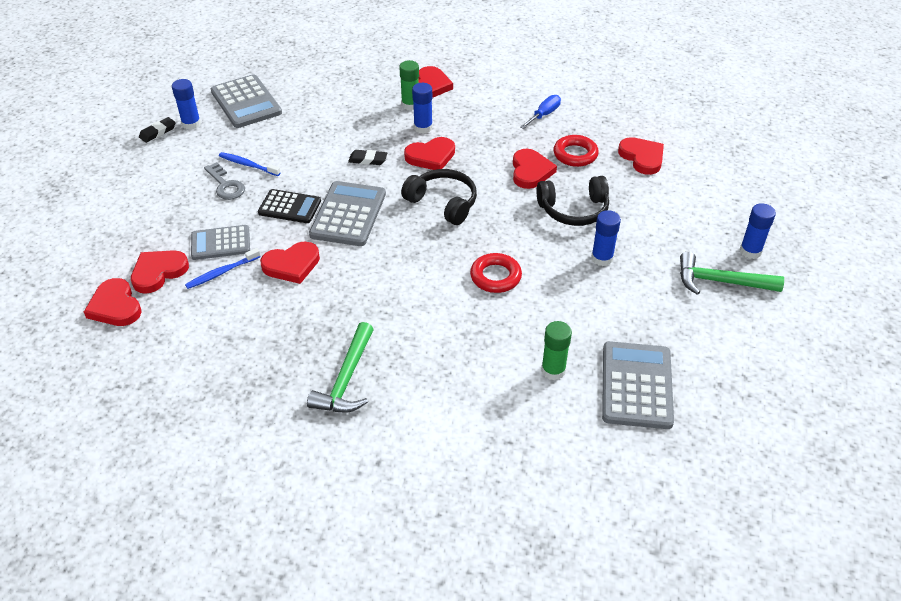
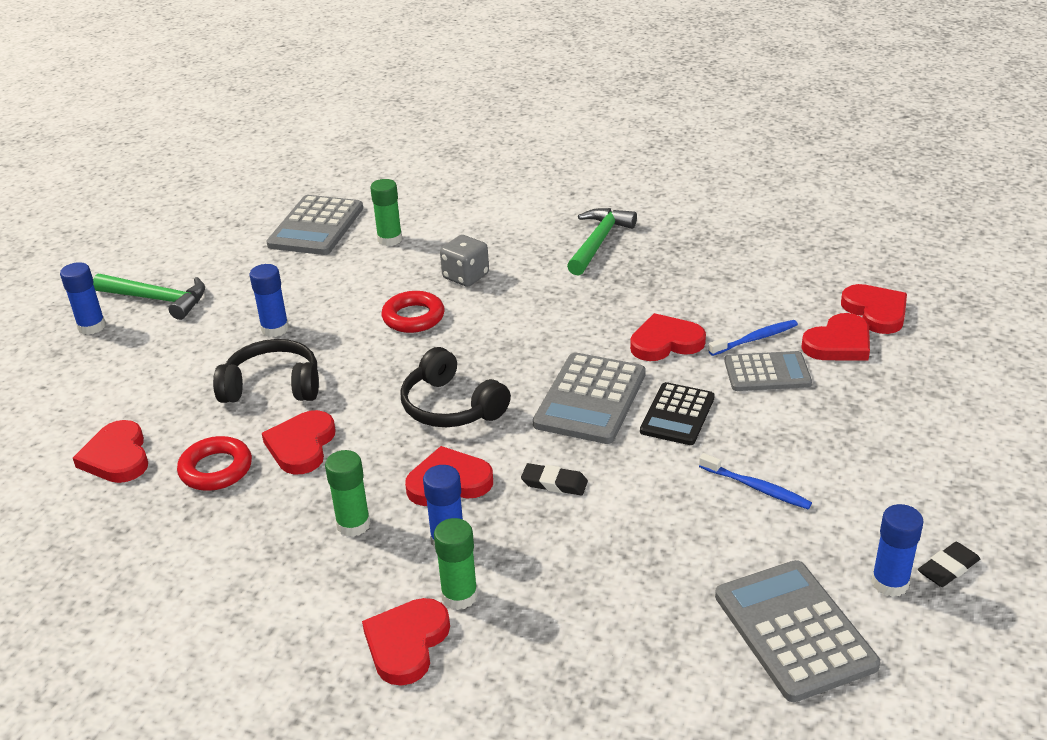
camera: 170 degrees left, 10 degrees down
grey key [204,162,245,200] -> none
black calculator [258,189,321,223] -> black calculator turned 90 degrees counterclockwise [640,382,715,445]
blue screwdriver [520,95,561,129] -> none
none -> green glue stick [325,450,371,537]
none -> grey dice [440,235,489,287]

